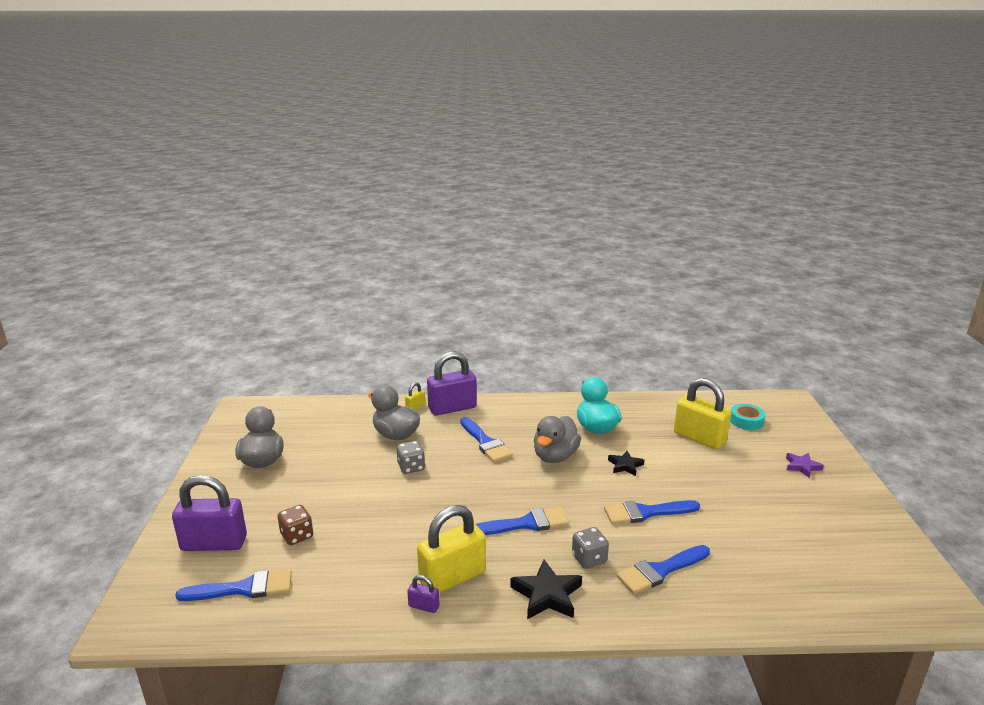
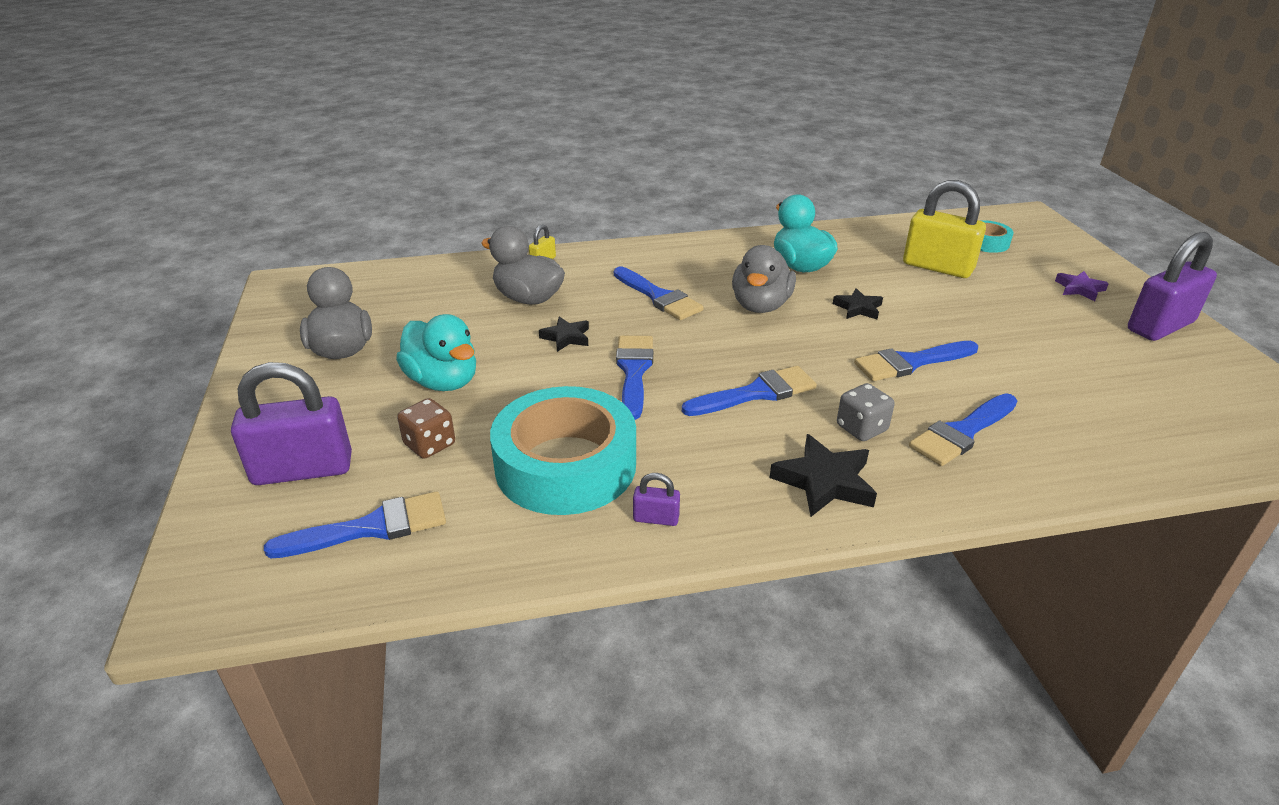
camera: 10 degrees left, 10 degrees up
grey dice [397,441,425,474] -> black star [539,316,589,352]
yellow padlock [417,505,486,593] -> none
purple padlock [427,352,477,416] -> purple padlock moved to [1128,232,1217,341]
none -> turquoise duck [396,314,476,391]
none -> turquoise tape [490,386,636,515]
none -> blue brush [616,335,653,420]

